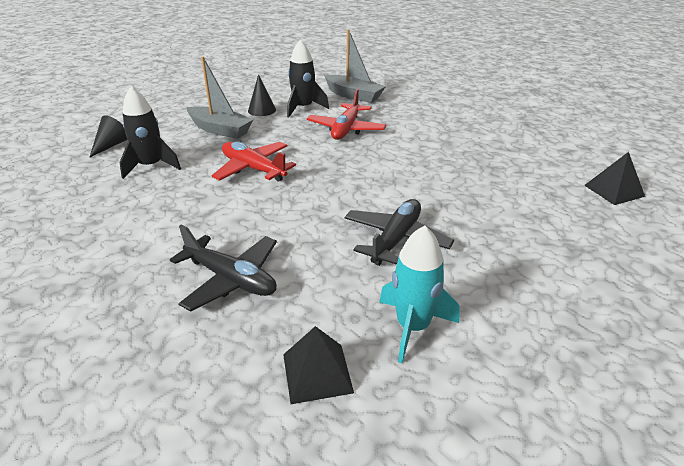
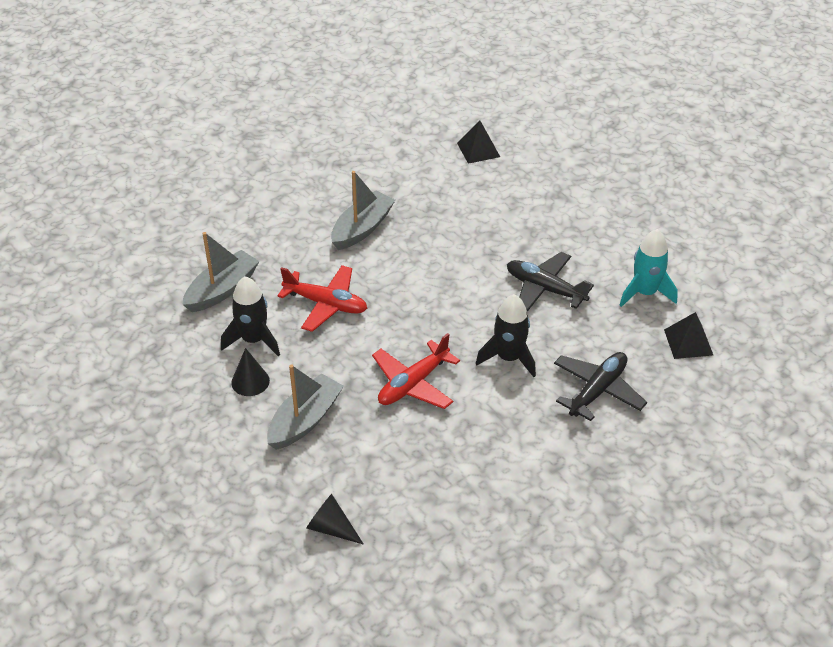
camera: 85 degrees left, 10 degrees up
black rocket [120,86,181,179] -> black rocket moved to [476,294,536,377]
none -> grey boat [331,171,395,250]

